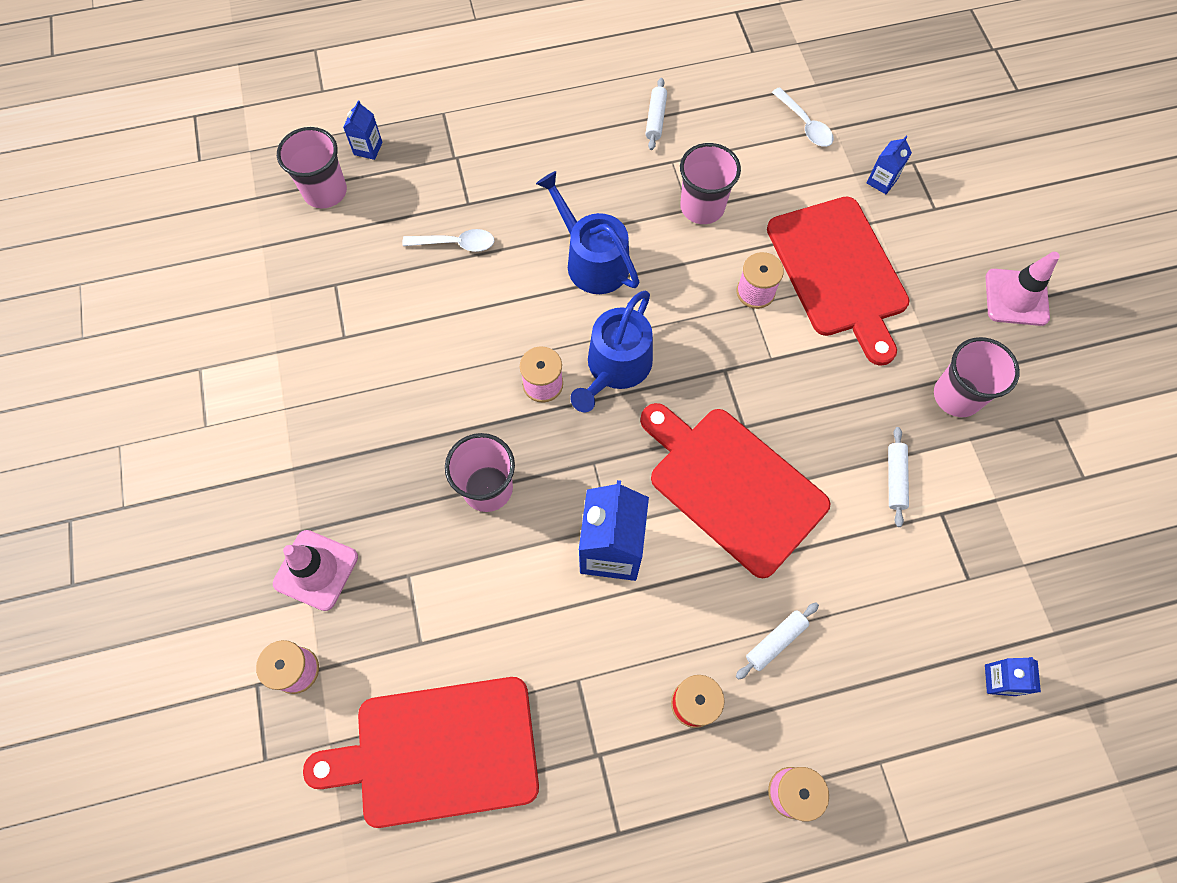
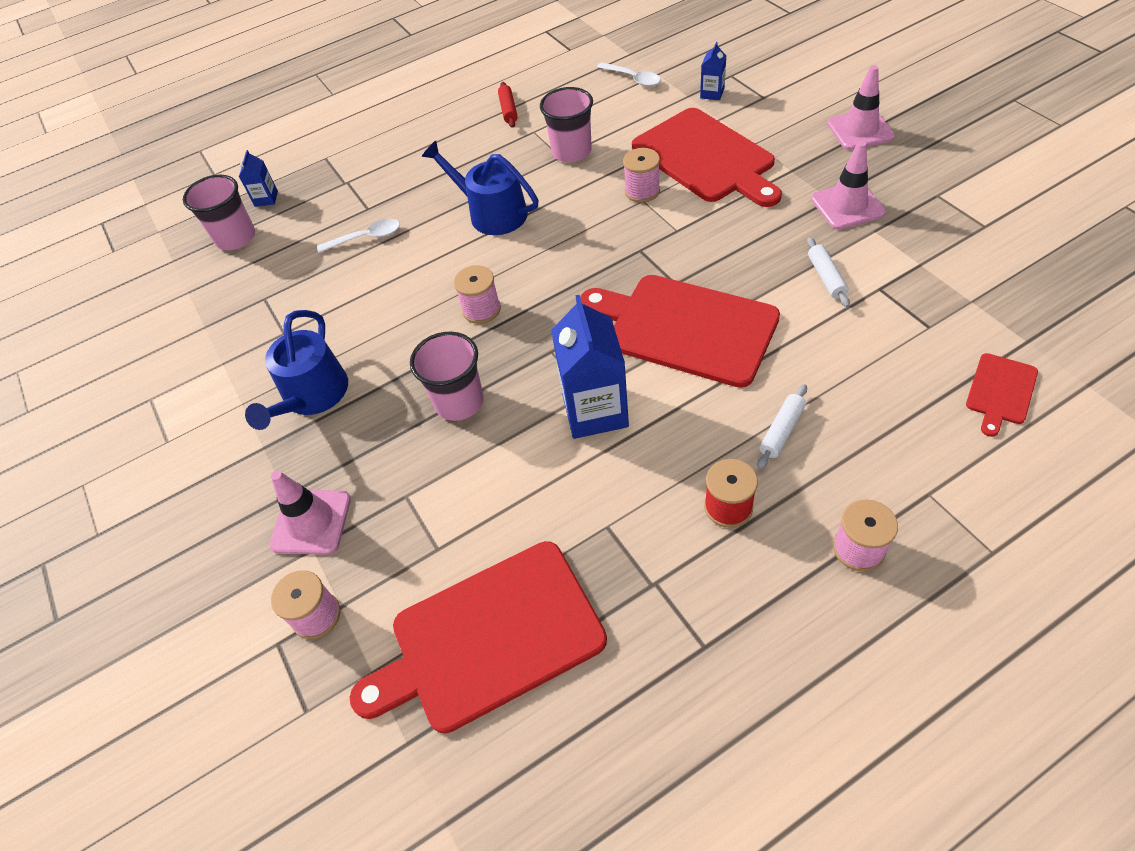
camera: 10 degrees left, 15 degrees down
blue watering can [570,290,653,412] -> blue watering can moved to [245,310,348,430]
white rolling pin [646,78,667,150] -> red rolling pin [498,82,518,128]
pink cup [934,337,1020,417] -> pink traffic cone [811,141,886,230]
blue carton [985,657,1041,696] -> red cutting board [966,353,1038,437]

